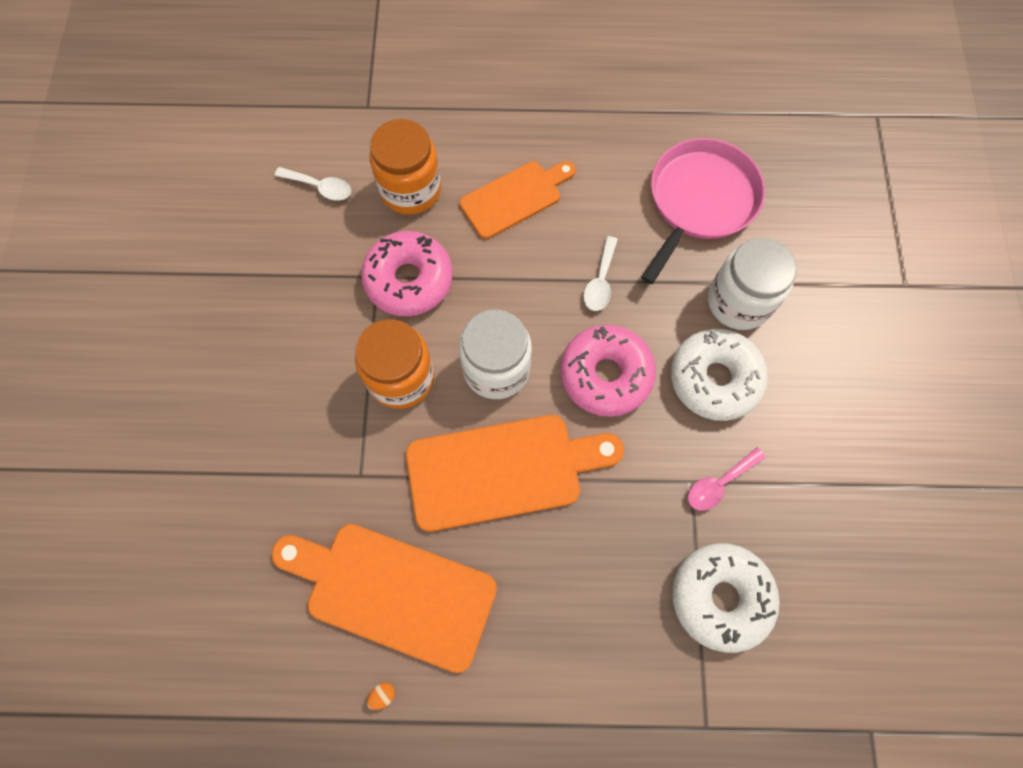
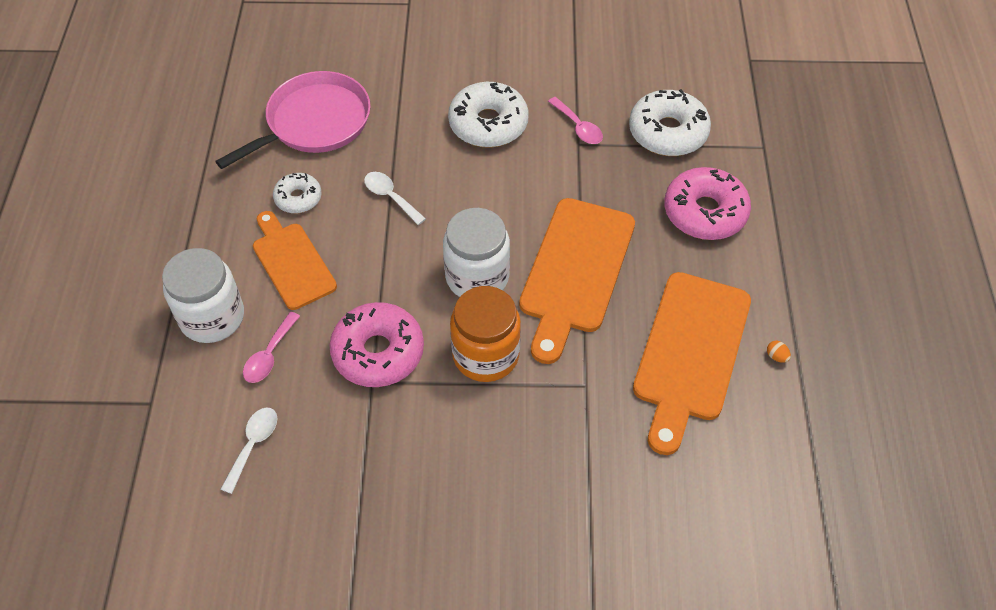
camera: 90 degrees left, 15 degrees down
orange jar [370,119,441,215] -> pink spoon [243,312,300,383]
orange cutting board [406,415,624,532] -> orange cutting board turned 150 degrees counterclockwise [519,198,635,364]
pink donut [560,325,656,417] -> pink donut moved to [664,167,751,240]
white spoon [583,236,618,311] -> white spoon turned 150 degrees counterclockwise [364,172,426,225]
pink pan [641,138,765,284] -> pink pan turned 105 degrees clockwise [215,71,371,169]
white jar [708,238,797,330] -> white jar moved to [162,248,244,343]
none -> white donut [273,173,322,213]

